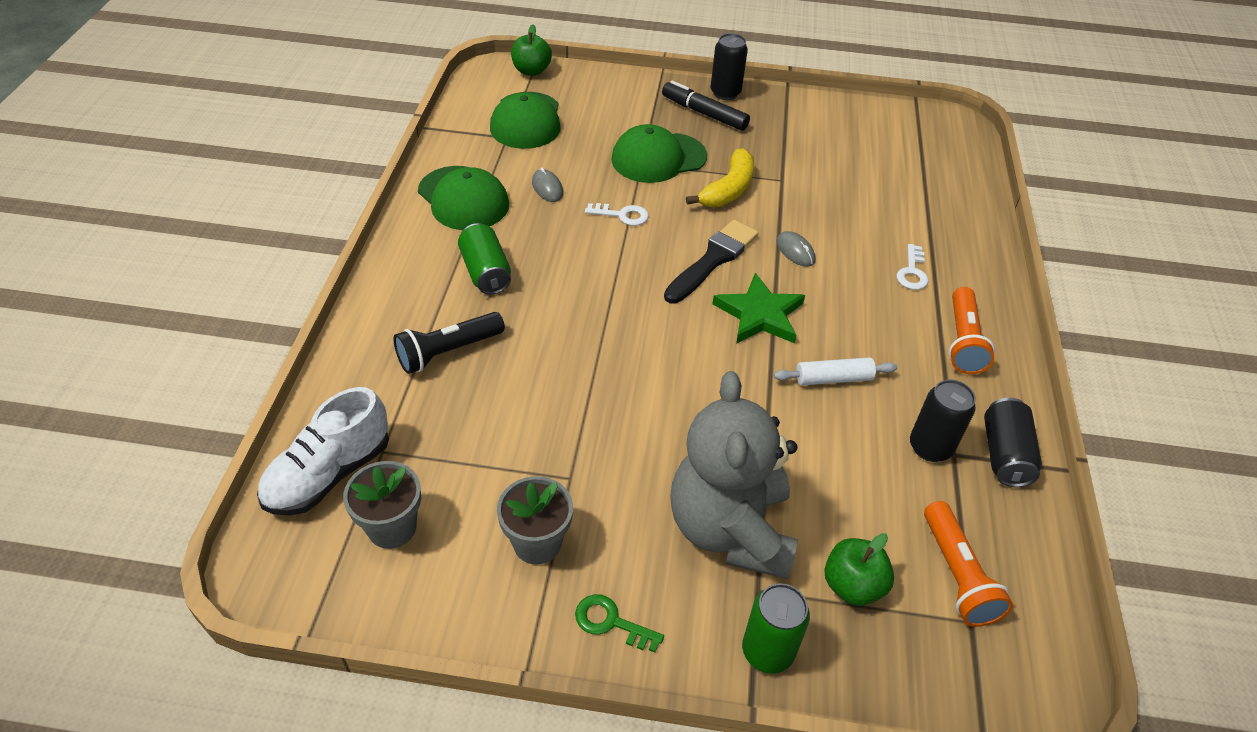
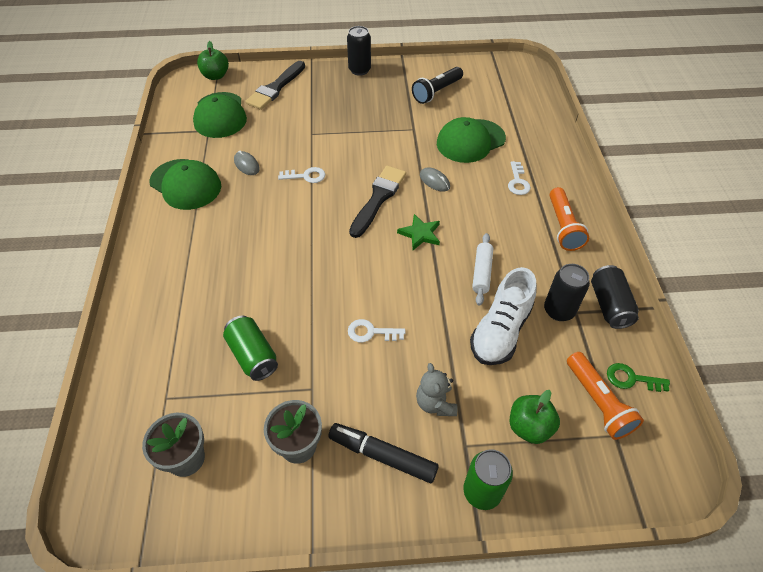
camera: 10 degrees left, 5 degrees up
white shoe [257,387,389,516] -> white shoe moved to [470,267,536,365]
black flashlight [393,312,505,374] -> black flashlight moved to [412,67,463,104]
green can [458,223,511,295] -> green can moved to [223,315,278,381]
green key [575,594,664,652] -> green key moved to [607,363,670,392]
green cap [611,124,707,183] -> green cap moved to [437,117,506,163]
black marker [662,81,750,131] -> black marker moved to [329,423,439,483]
grey teddy bear [670,371,797,579] -> grey teddy bear [416,363,457,416], size x0.43
yellow banana [686,149,754,207] -> none
green star [712,273,805,344] -> green star [397,214,440,250], size x0.66
white rolling pin [774,357,898,386] -> white rolling pin turned 60 degrees counterclockwise [472,233,493,306]
none -> black brush [245,61,305,110]
none -> white key [348,319,405,342]

